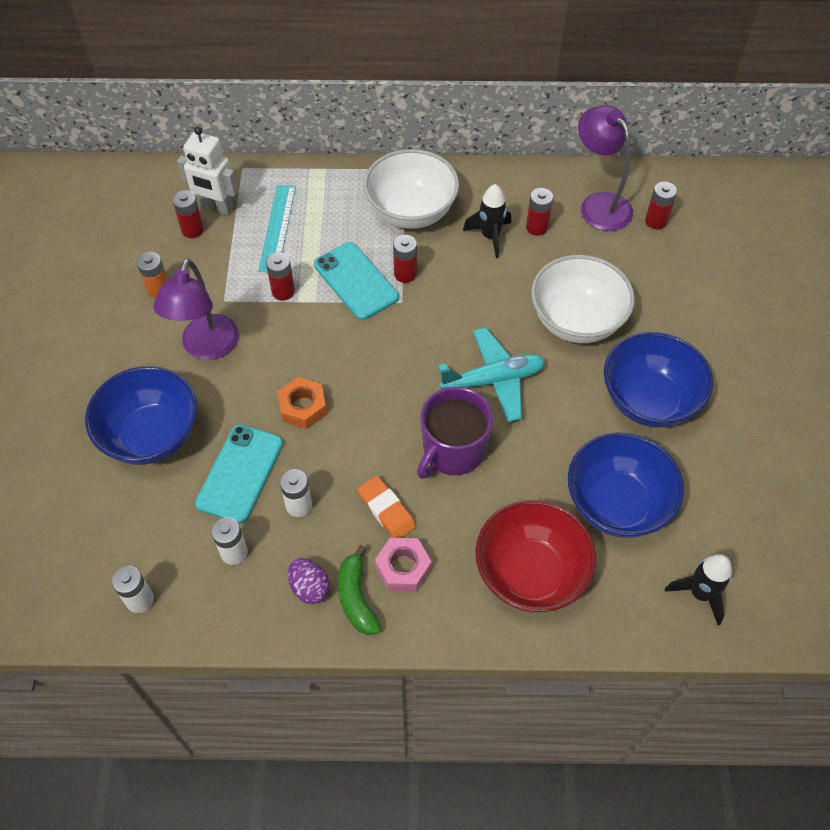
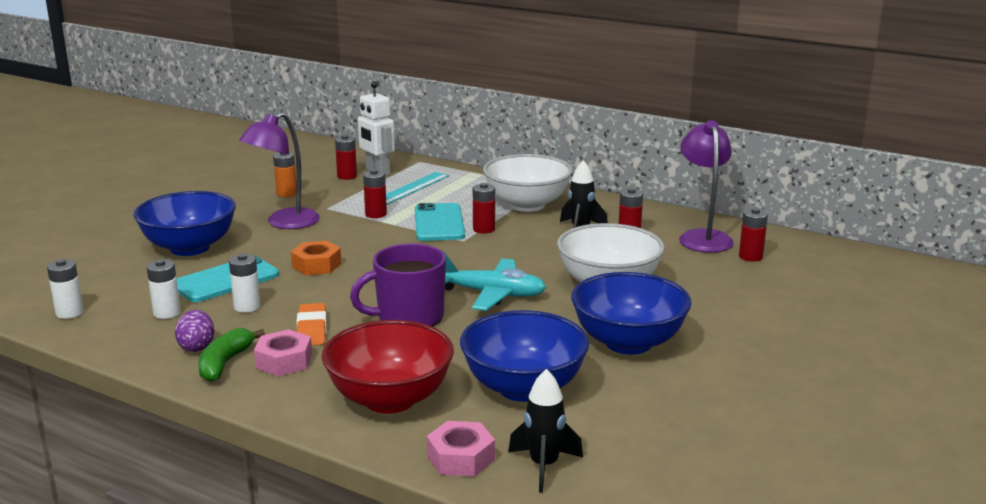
camera: 30 degrees right, 35 degrees down
none -> pink nut [427,421,495,477]

